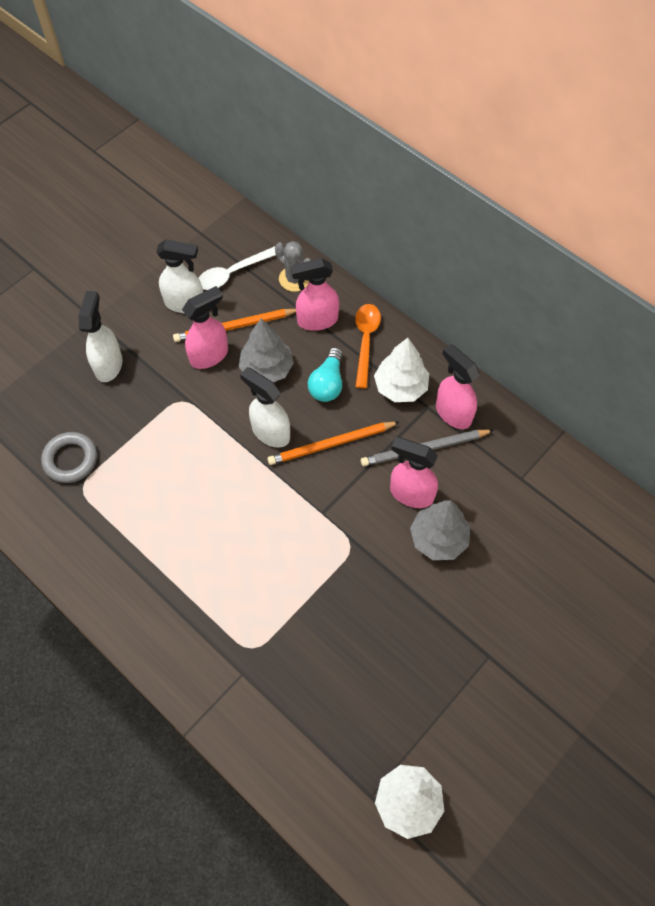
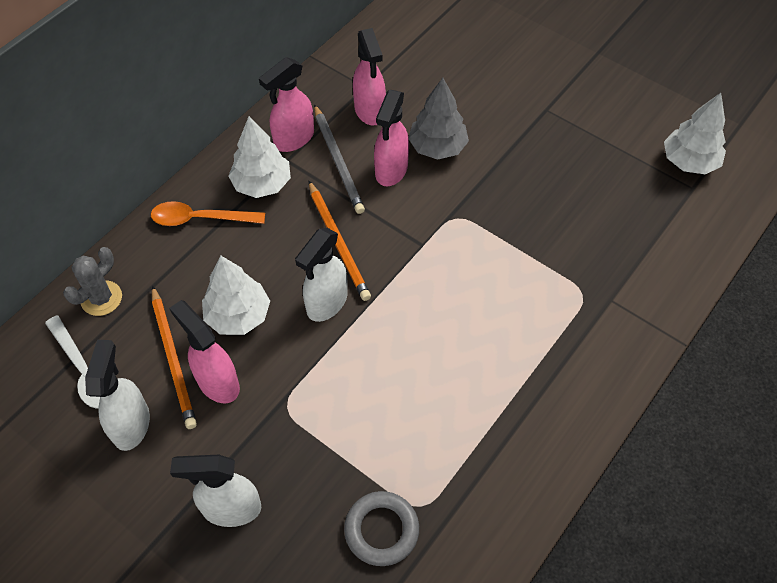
camera: 95 degrees left, 5 degrees down
grey tree [238,318,294,382] -> white tree [202,256,270,335]
pink spray bottle [291,258,339,331] -> pink spray bottle moved to [353,28,386,125]
turquoise light bulb [308,347,343,402] -> none

